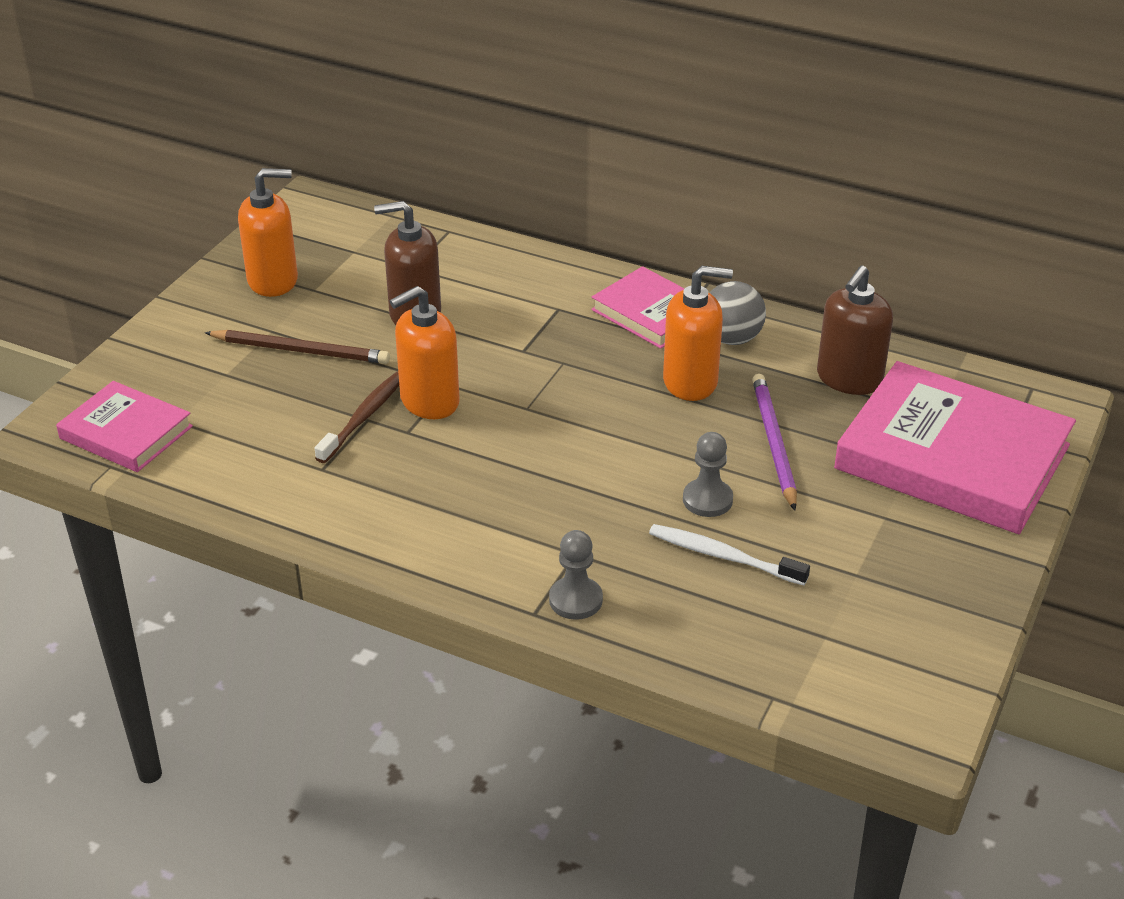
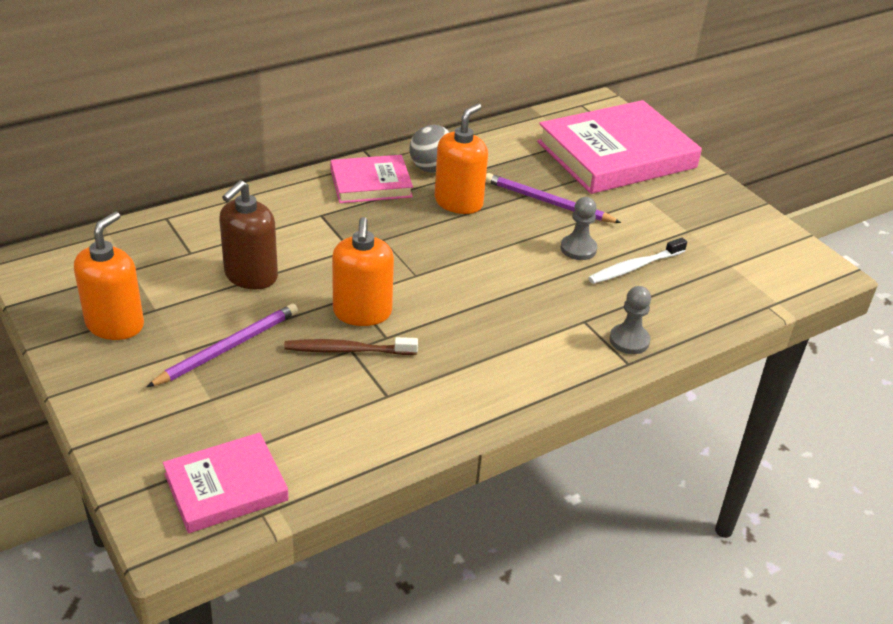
camera: 60 degrees left, 0 degrees up
brown pencil [204,330,390,364] -> purple pencil [147,304,298,387]
brown toothbrush [315,372,399,463] -> brown toothbrush turned 60 degrees counterclockwise [284,337,418,355]
brown soap dispenser [817,266,893,395] -> none

